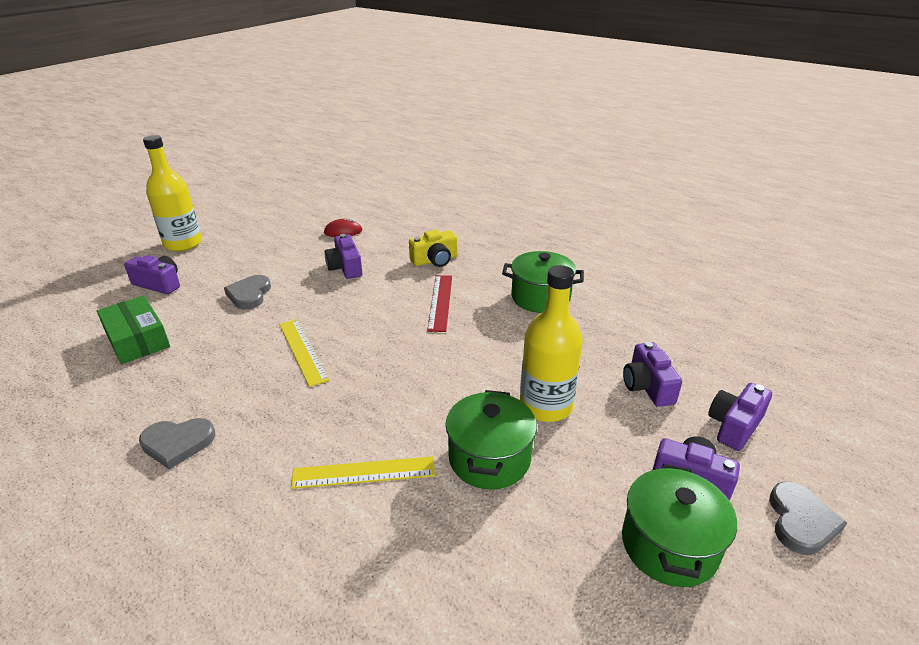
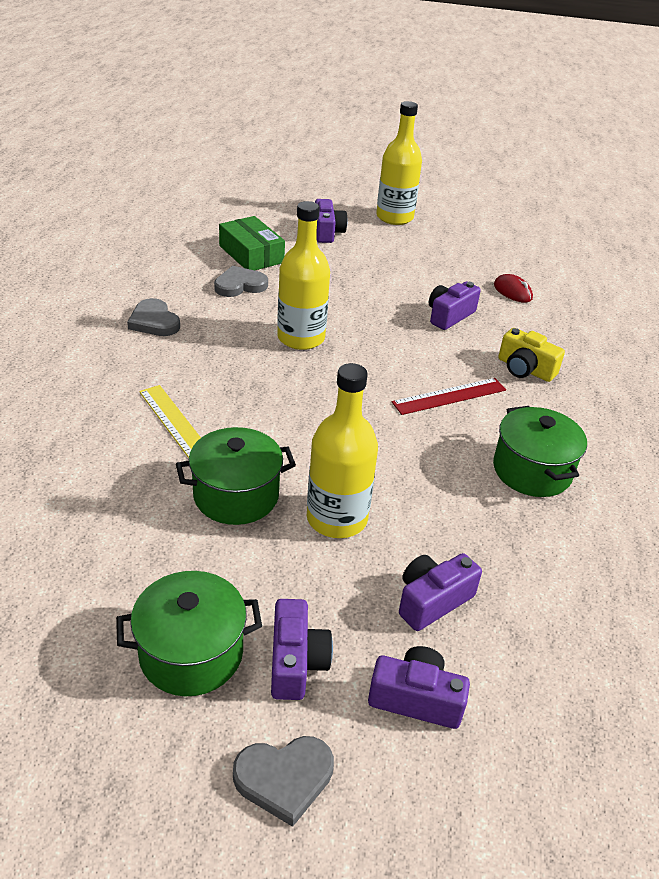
camera: 60 degrees right, 5 degrees up
green box [97,295,170,364] -> green box turned 60 degrees counterclockwise [219,216,285,270]
grey heart [224,275,271,309] -> grey heart moved to [214,266,268,297]
yellow ruler [279,319,330,387] -> yellow bottle [277,201,330,350]

